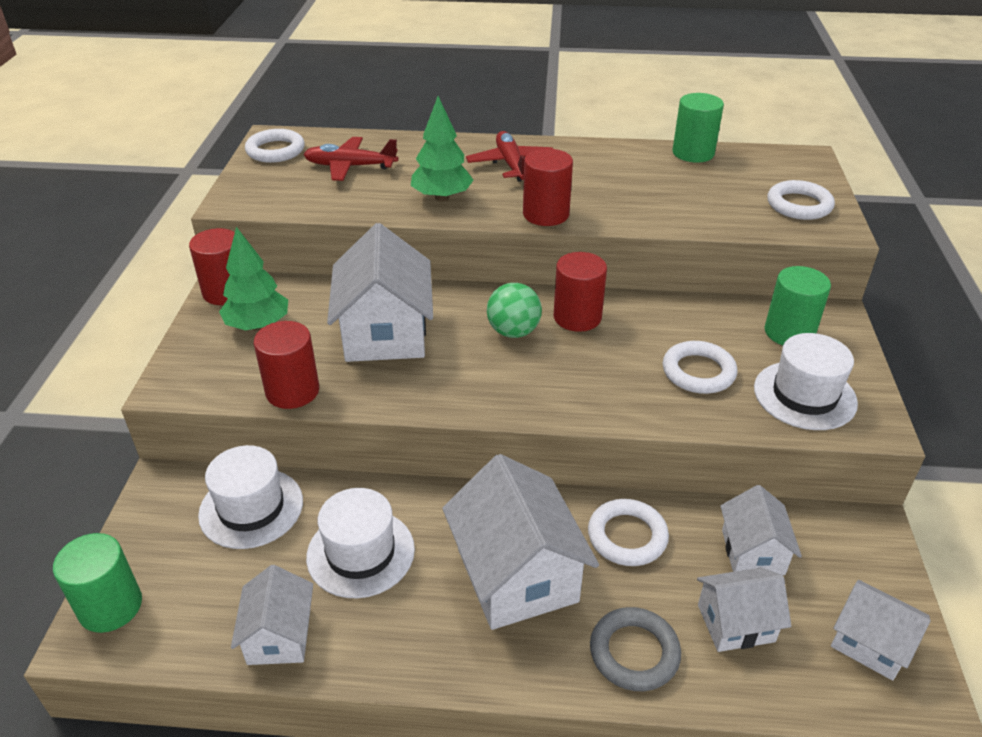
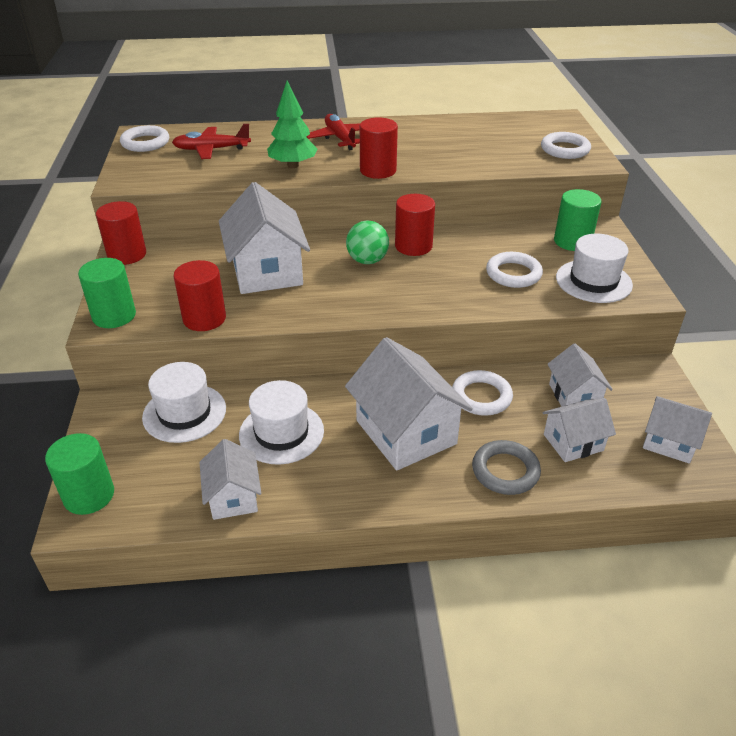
camera: 10 degrees left, 0 degrees up
green tree [219,227,288,331] -> none
green cylinder [672,93,724,163] -> green cylinder moved to [78,258,136,328]

